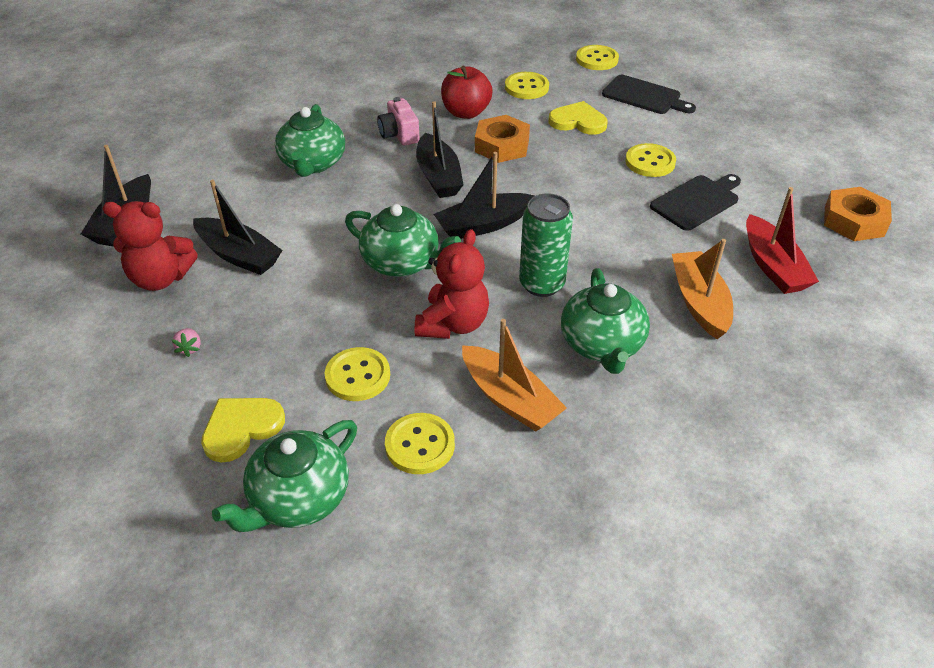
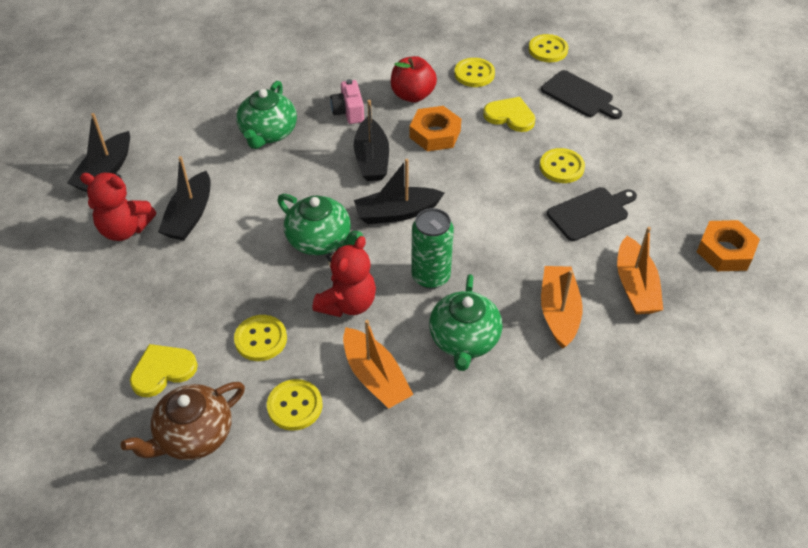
camera: 10 degrees right, 5 degrees up
pink strawberry [172,328,201,357] -> none
black boat [193,180,283,275] -> black boat turned 60 degrees clockwise [158,156,210,241]
green teapot [212,420,357,532] -> brown teapot [121,382,245,460]
red boat [746,187,819,294] -> orange boat [617,227,663,314]

